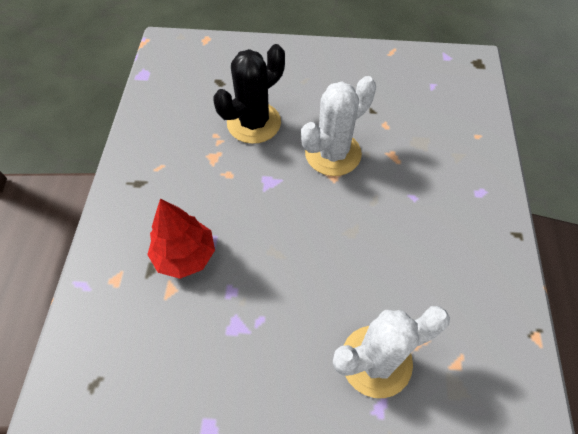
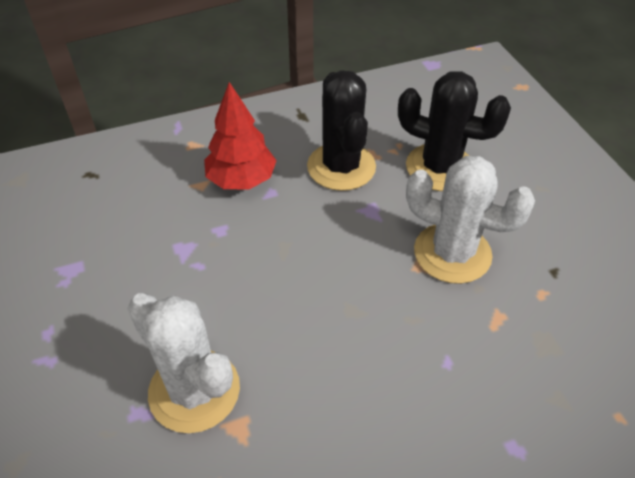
camera: 65 degrees right, 10 degrees down
none -> black cactus [307,70,376,191]

